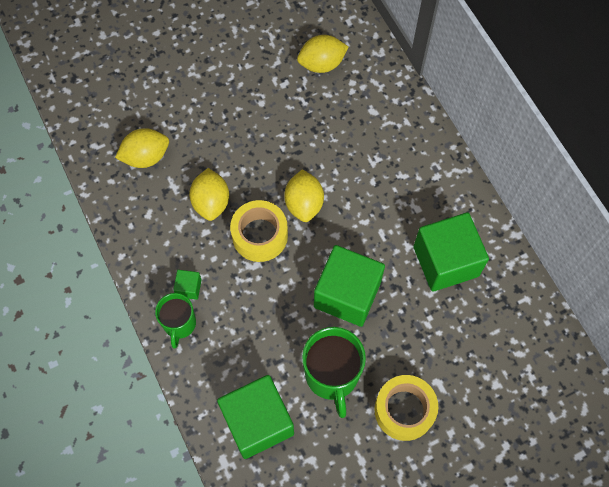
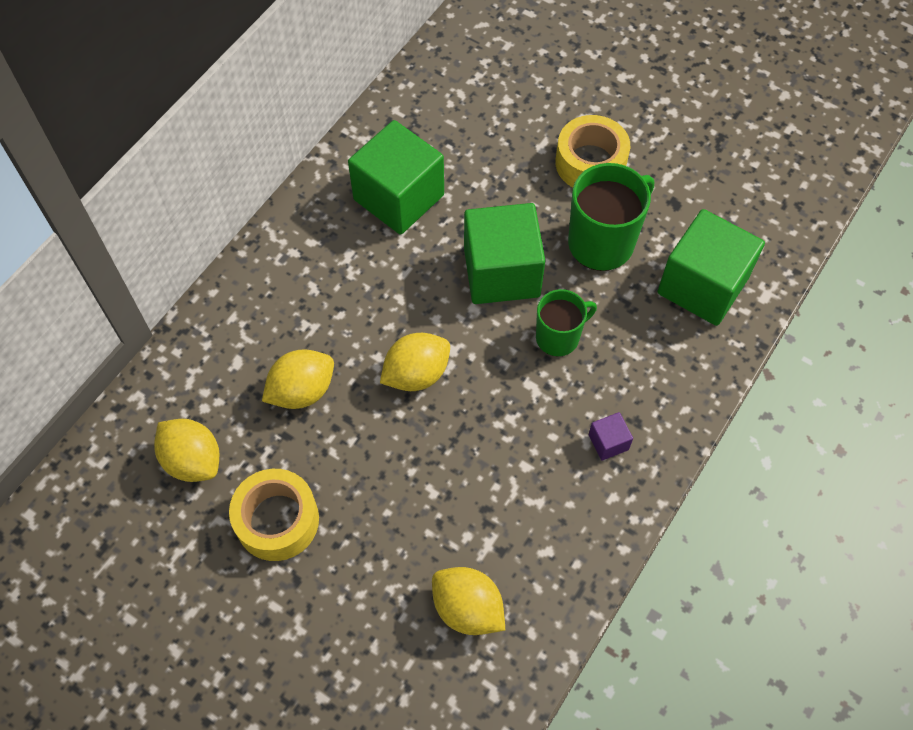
camera: 120 degrees left, 5 degrees down
green mug [155,293,196,349] -> green mug moved to [536,289,597,357]
green cube [173,270,202,300] -> purple cube [588,412,633,461]
yellow lemon [189,168,229,221] -> yellow lemon moved to [262,349,334,409]
yellow tape [230,200,288,262] -> yellow tape moved to [229,469,319,561]

